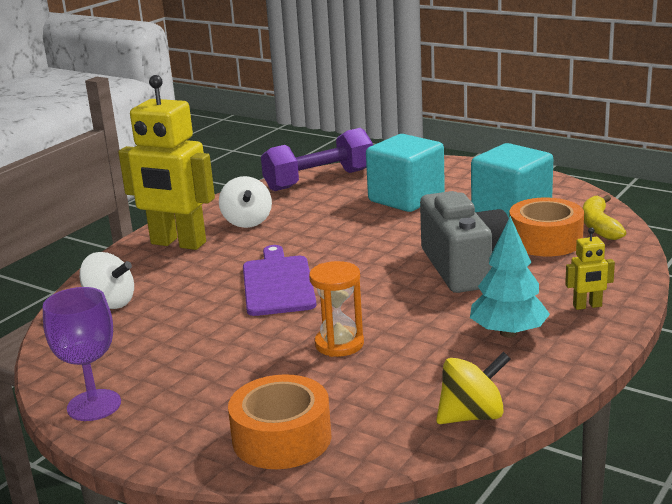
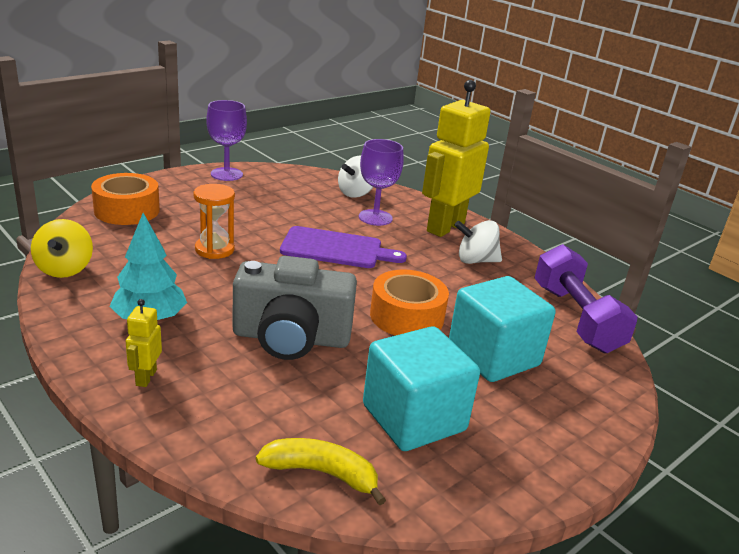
camera: 100 degrees right, 5 degrees up
orange tape [510,198,584,256] -> orange tape moved to [370,270,449,336]
none -> purple goblet [359,139,404,226]

